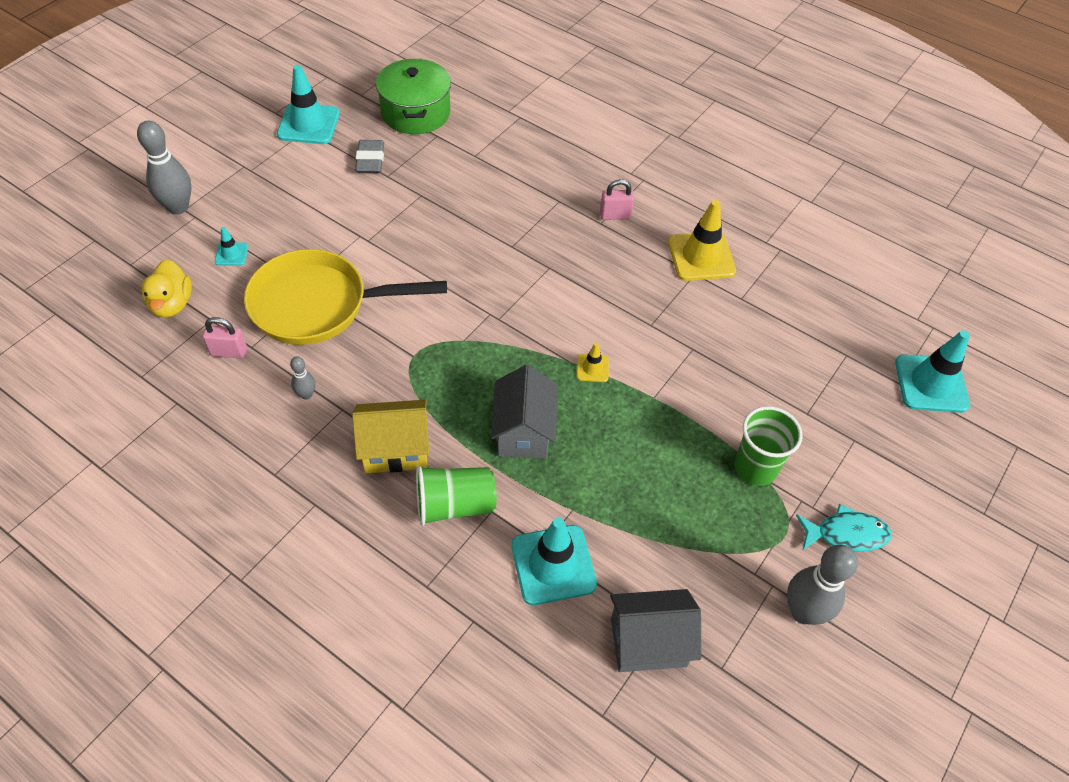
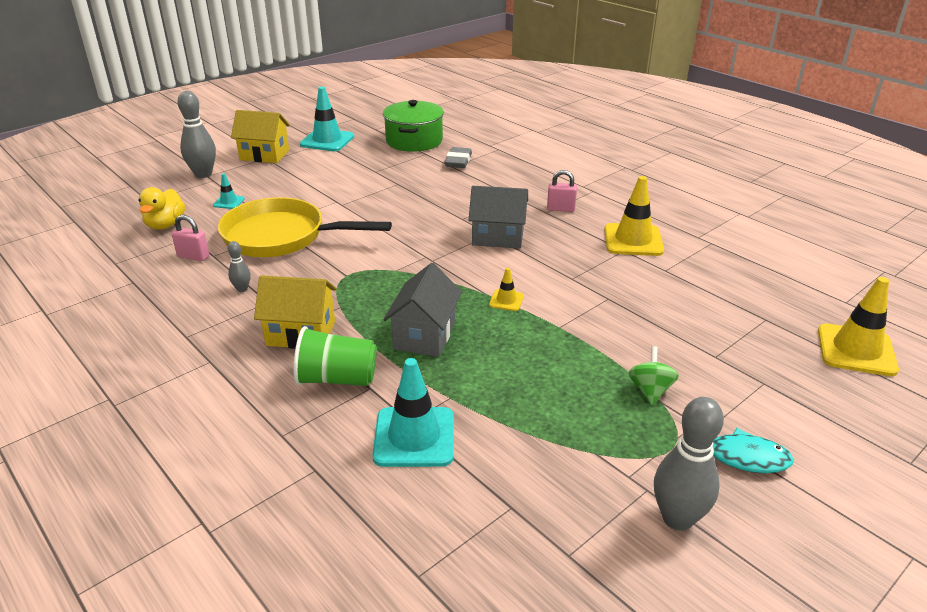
camera: 15 degrees right, 20 degrees down
grey eraser [355,140,384,173] -> grey eraser moved to [445,147,472,168]
grey house [610,589,701,672] -> grey house moved to [469,186,528,249]
green cup [735,406,803,486] -> green spinning top [628,346,679,405]
turquoise traffic cone [895,330,970,413] -> yellow traffic cone [818,277,899,376]
none -> yellow house [231,110,290,163]

